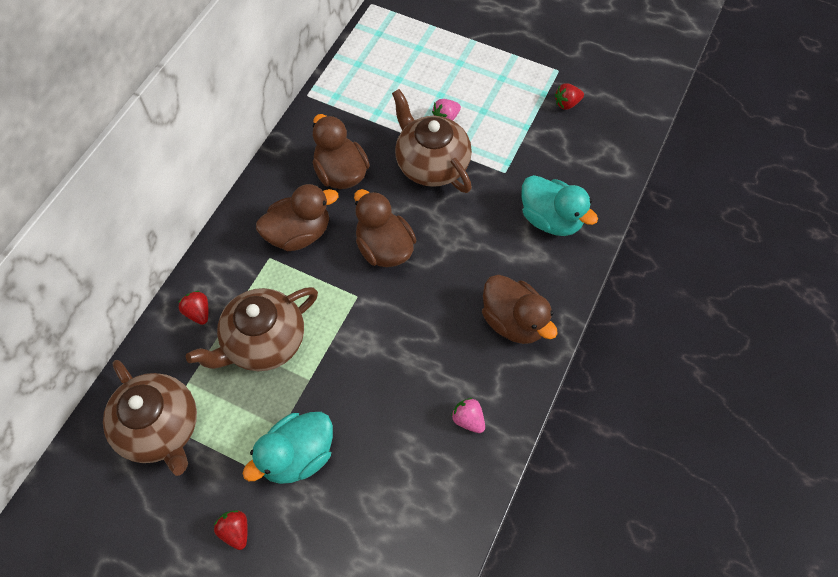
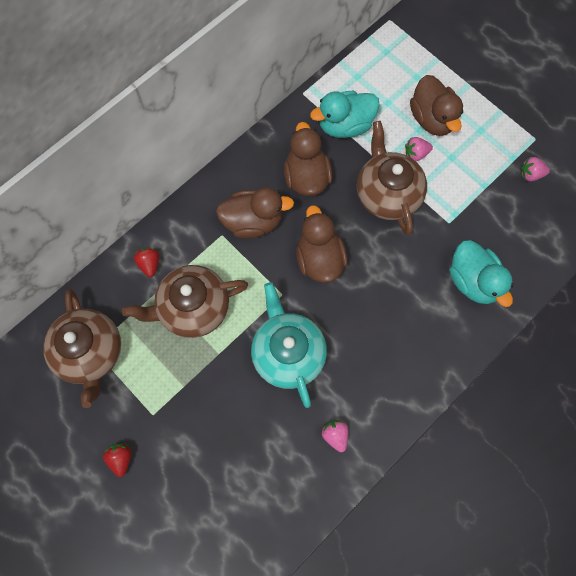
camera: 20 degrees right, 10 degrees up
turquoise duck [242,412,333,484] -> turquoise duck moved to [310,91,380,138]
brown duck [482,275,558,344] -> brown duck moved to [410,75,463,136]
red strawberry [555,83,584,110] -> pink strawberry [521,157,550,181]
none -> turquoise teapot [251,282,327,408]

